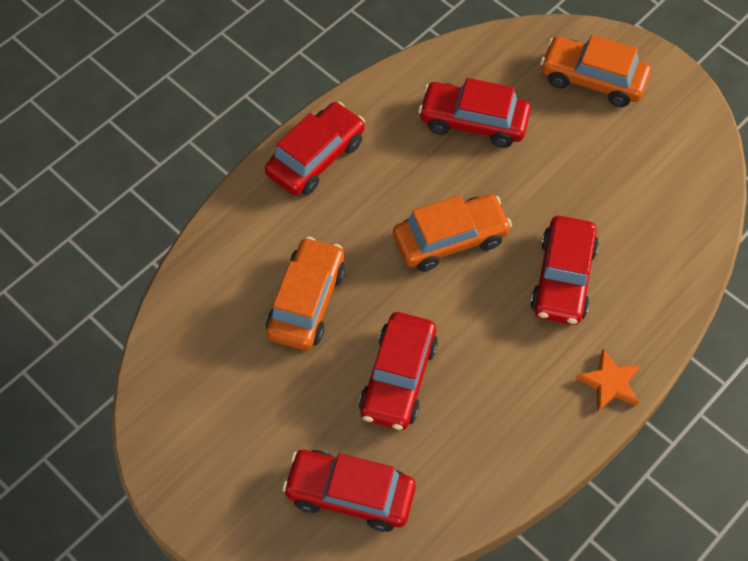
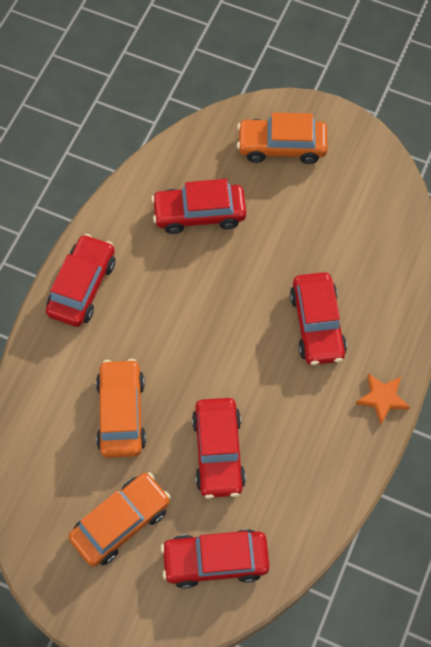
camera: 20 degrees left, 5 degrees up
orange car [393,194,512,271] -> orange car moved to [68,472,171,567]

